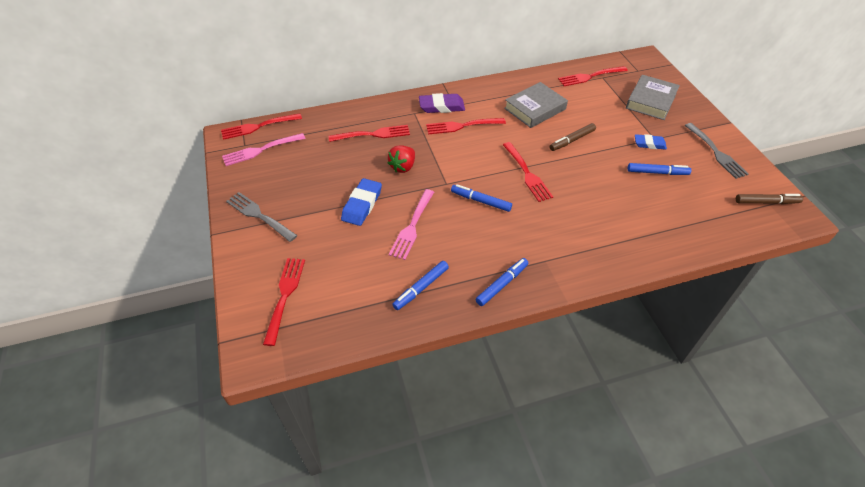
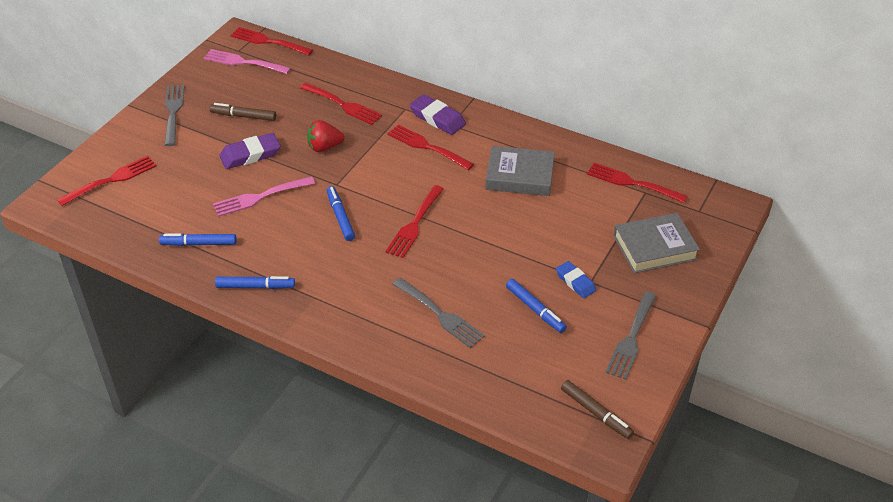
camera: 45 degrees right, 5 degrees down
blue eraser [341,178,382,226] -> purple eraser [220,133,281,169]
brown marker [549,123,596,151] -> brown marker moved to [210,103,276,121]
none -> grey fork [393,277,485,348]

